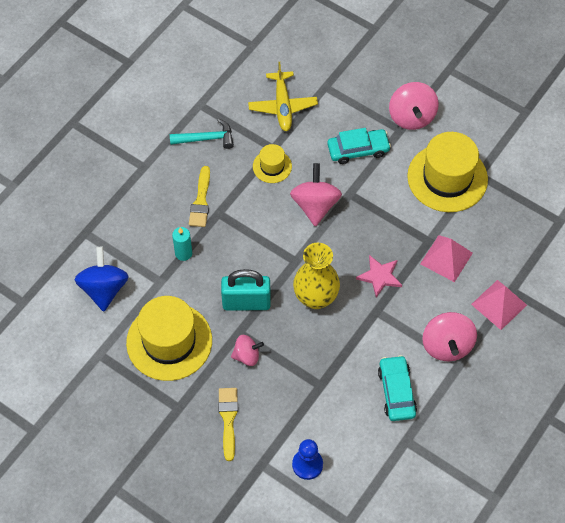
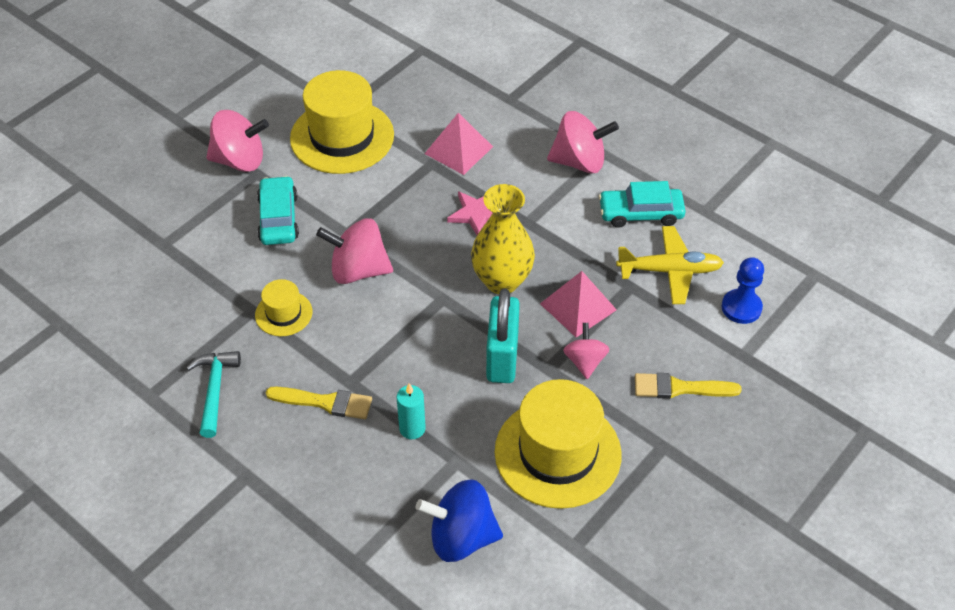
camera: 85 degrees left, 10 degrees down
yellow plane [248,62,318,131] -> yellow plane moved to [616,226,724,304]
pink pyramid [471,280,527,330] -> pink pyramid moved to [540,271,617,337]

